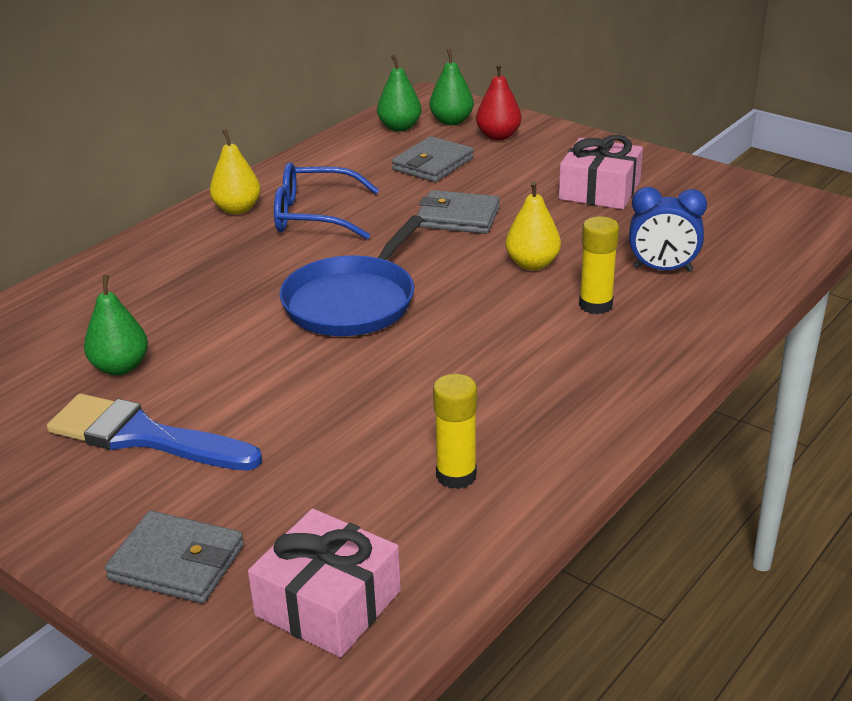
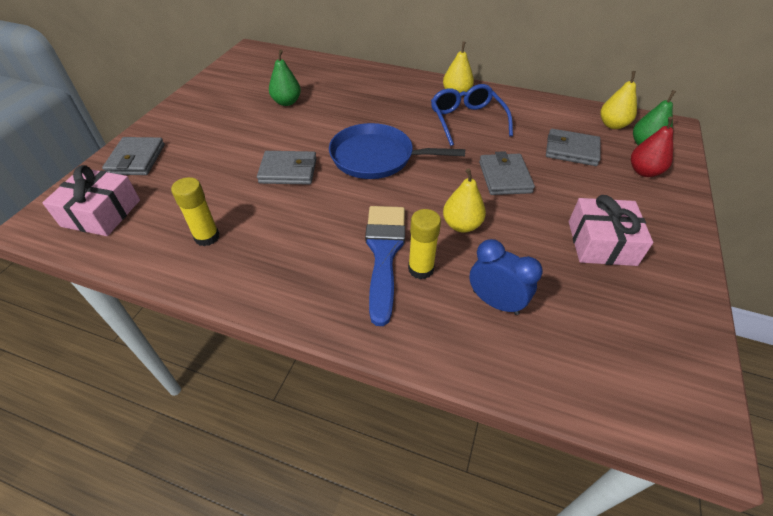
camera: 70 degrees right, 15 degrees up
blue brush [47,394,262,471] -> blue brush moved to [365,206,405,326]
green pear [377,55,421,131] -> yellow pear [601,71,637,129]
blue clock [629,187,707,272] -> blue clock turned 135 degrees clockwise [469,239,543,315]
none -> grey wallet [257,151,317,185]

